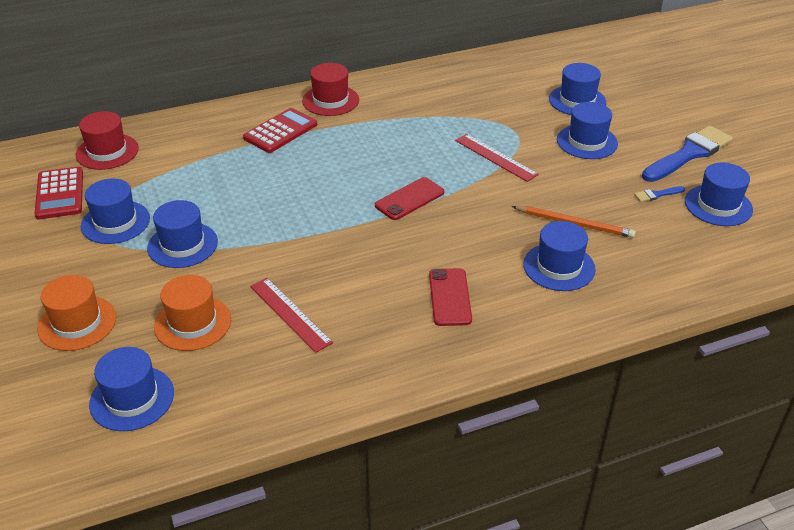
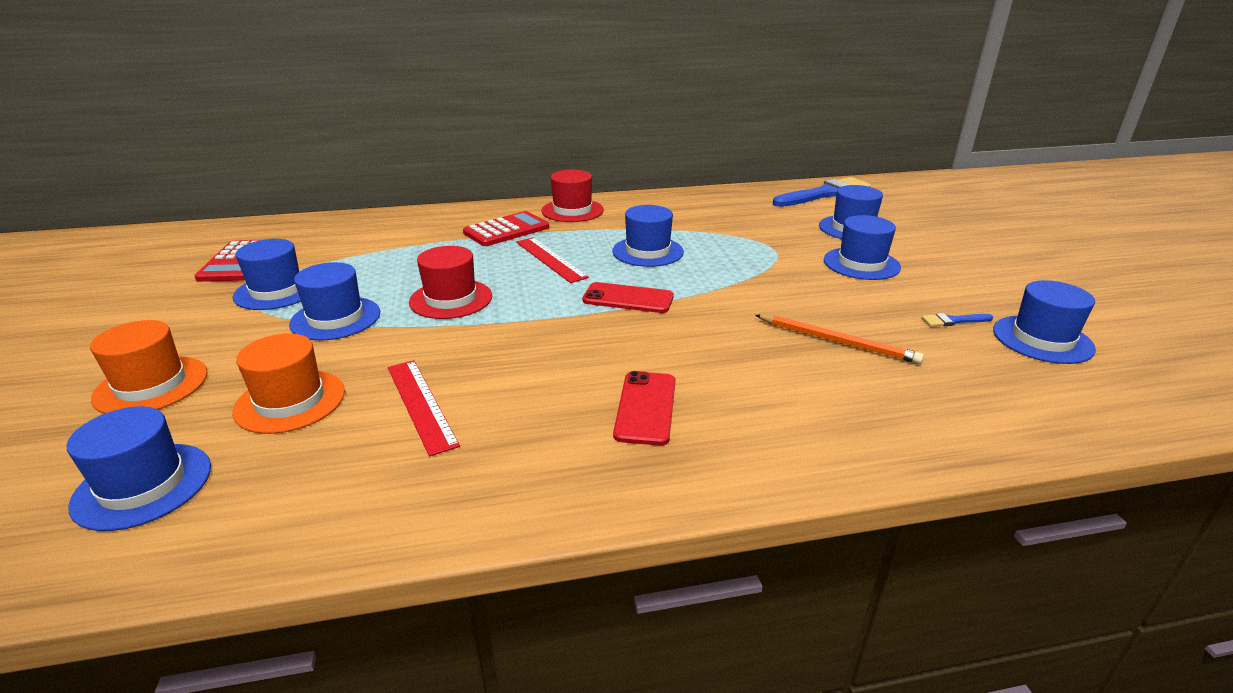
camera: 10 degrees right, 10 degrees down
red hat [76,111,139,170] -> red hat moved to [409,246,492,319]
red phone [375,177,444,220] -> red phone turned 45 degrees clockwise [582,282,674,313]
red ruler [455,134,539,182] -> red ruler moved to [516,238,589,283]
blue hat [523,221,596,291] -> blue hat moved to [612,205,684,267]
blue brush [642,126,733,182] -> blue brush moved to [773,177,871,207]

